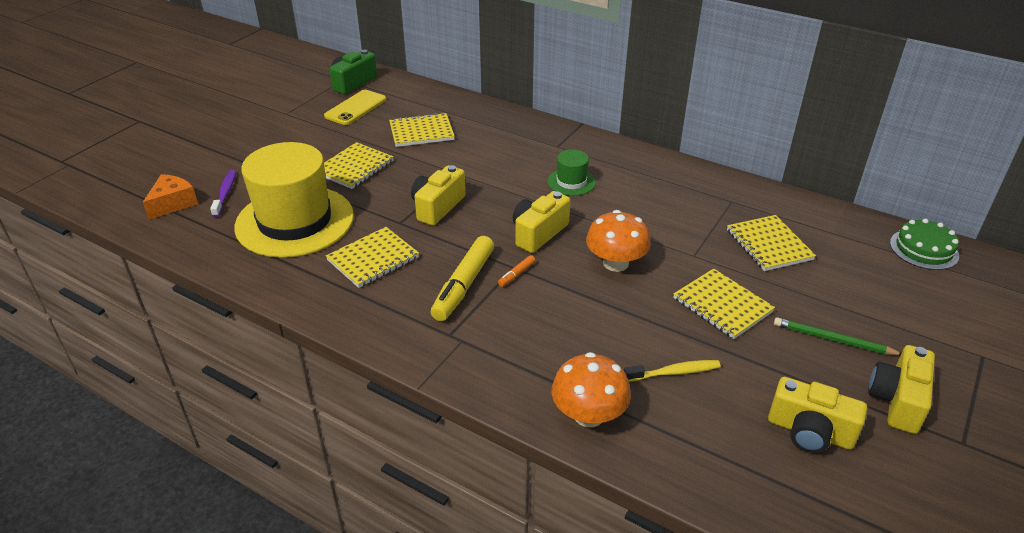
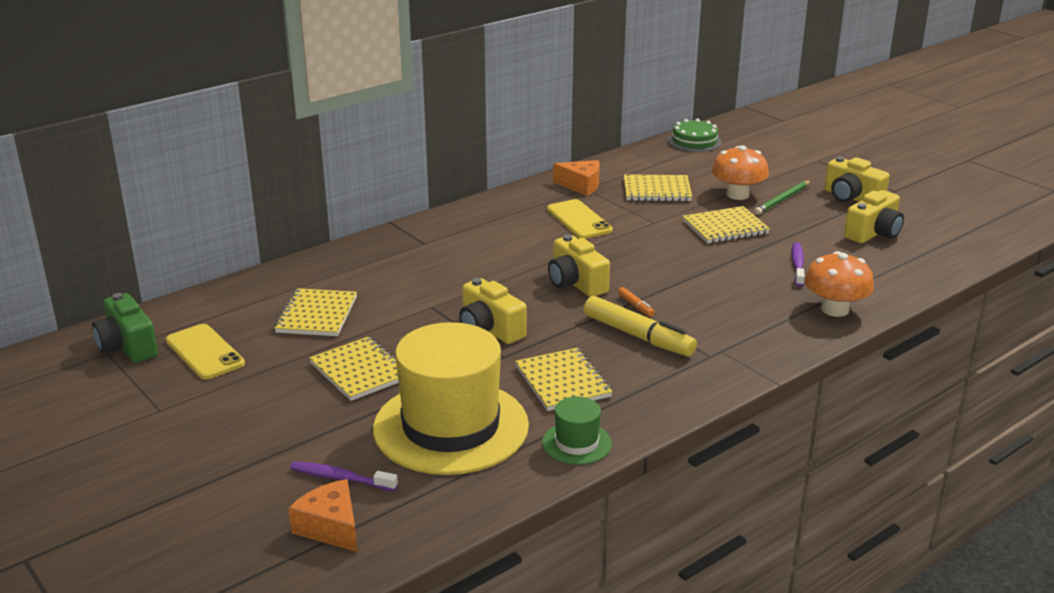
camera: 70 degrees left, 10 degrees down
green hat [548,150,596,196] -> green hat moved to [542,397,612,465]
orange mushroom [586,210,651,272] -> orange mushroom moved to [712,145,769,200]
yellow toothbrush [624,360,721,382] -> purple toothbrush [792,242,805,287]
none -> yellow phone [547,199,613,239]
none -> orange cheese [553,160,600,196]

